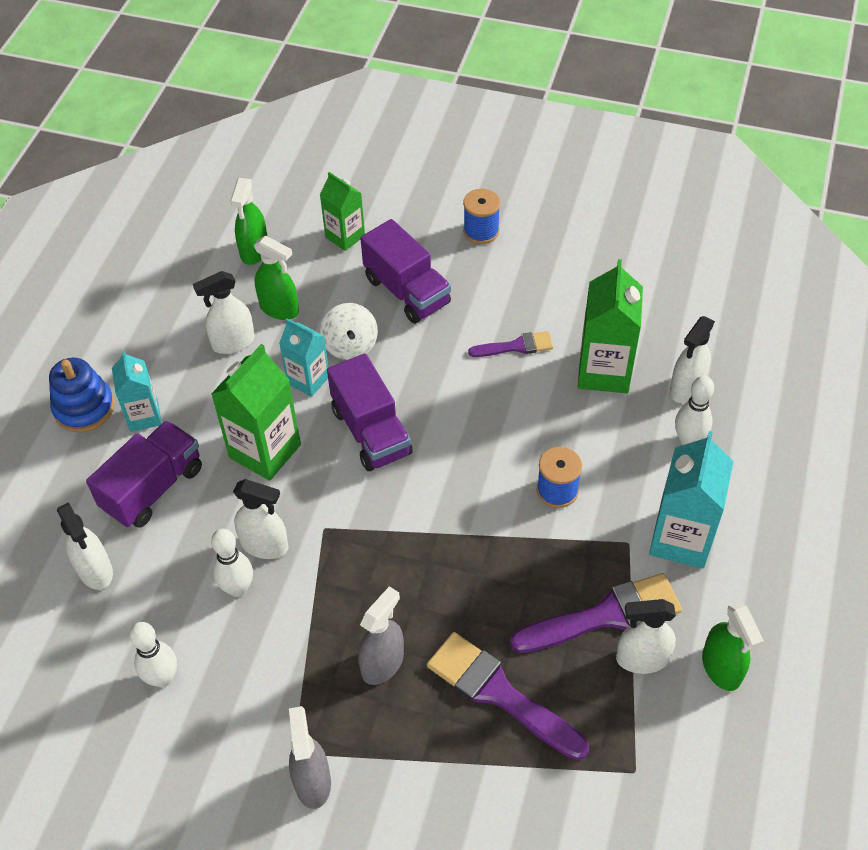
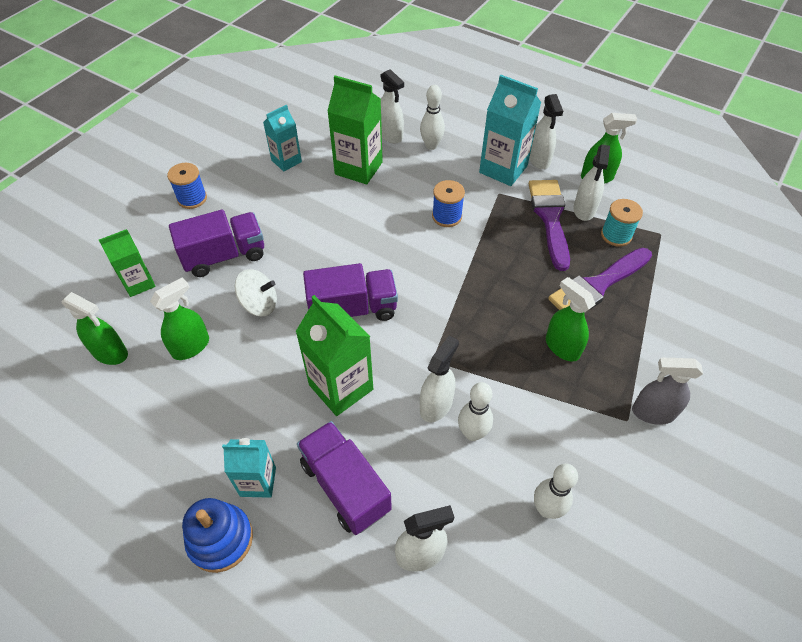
camera: 75 degrees left, 0 degrees up
white spray bottle [193,271,255,354] -> white spray bottle moved to [529,94,563,169]
turquoise carton [279,318,329,397] -> turquoise carton moved to [263,105,302,172]
grey spray bottle [358,586,404,685] -> green spray bottle [546,277,596,362]
purple brush [468,331,553,357] -> none
none -> turquoise spool [601,199,643,247]

